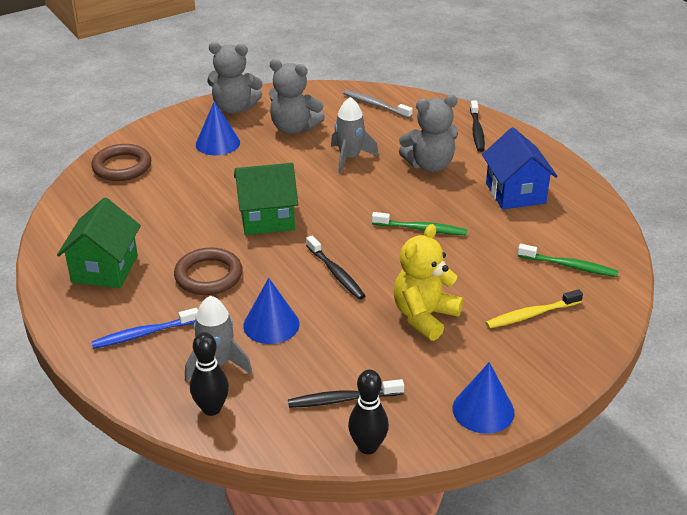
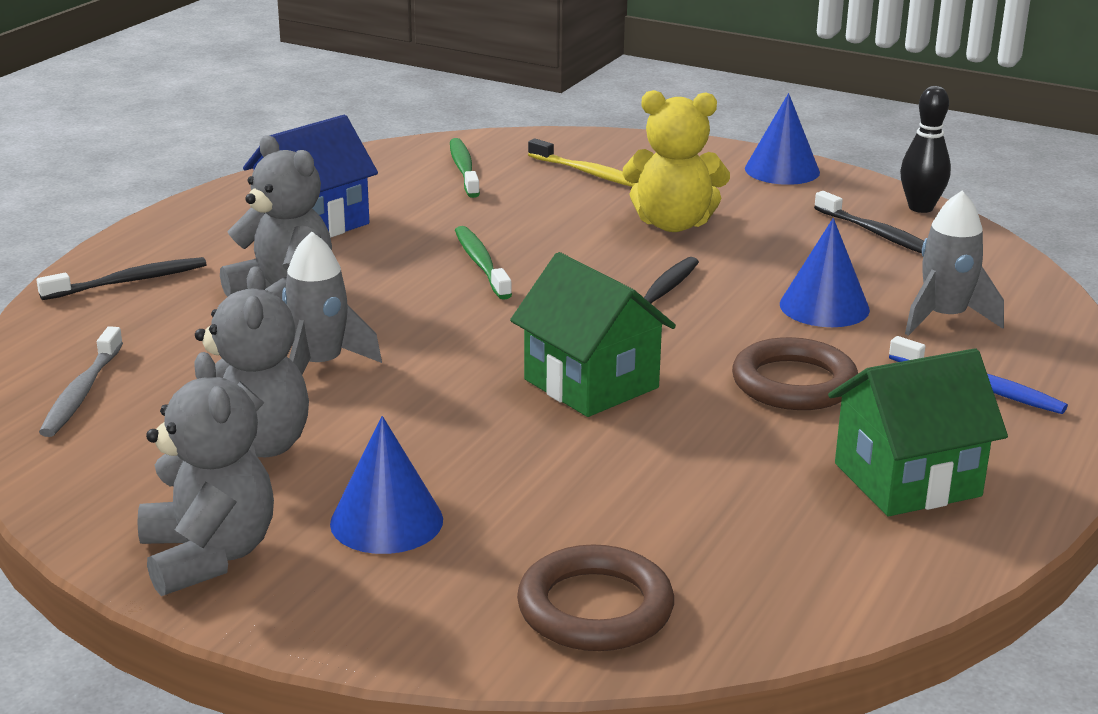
camera: 120 degrees left, 10 degrees down
black bowling pin [190,332,229,416] -> none

